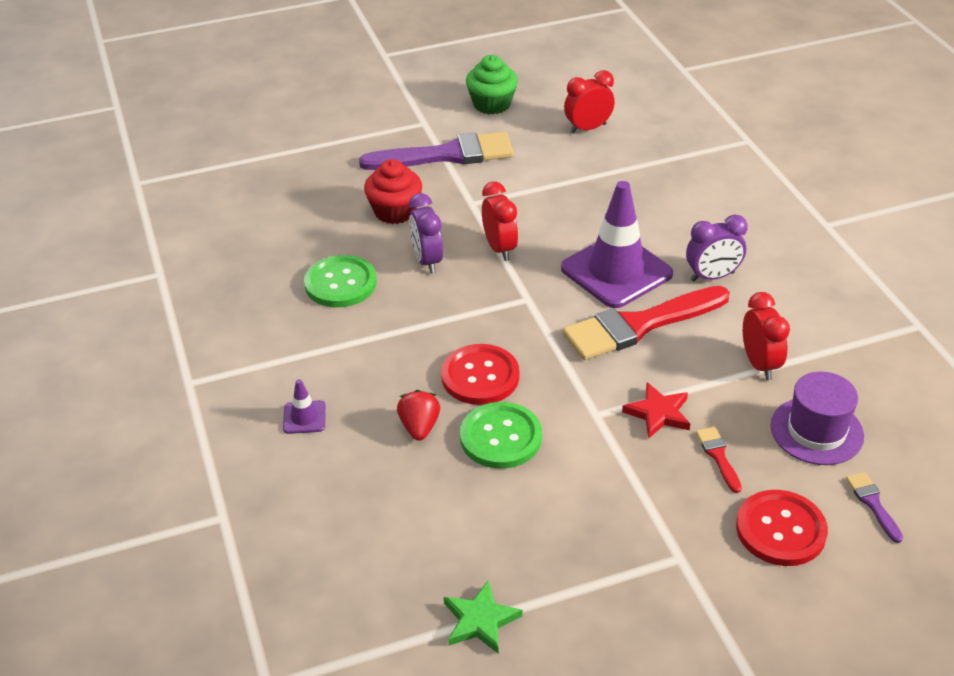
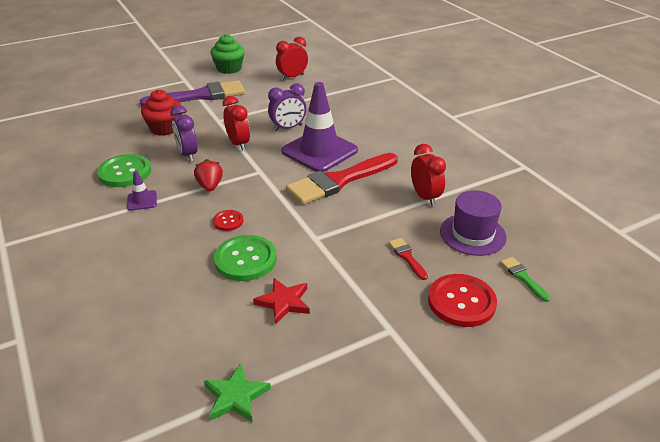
camera: 10 degrees left, 5 degrees down
purple traffic cone [283,379,326,434] -> purple traffic cone moved to [127,171,157,211]
red strawberry [397,390,440,441] -> red strawberry moved to [194,159,223,191]
red button [441,344,519,405] -> red button [213,210,243,231], size x0.52
red star [622,382,690,439] -> red star moved to [253,278,310,325]
purple clock [686,215,748,281] -> purple clock moved to [268,83,306,131]
purple brush [846,472,903,543] -> green brush [500,257,551,302]

